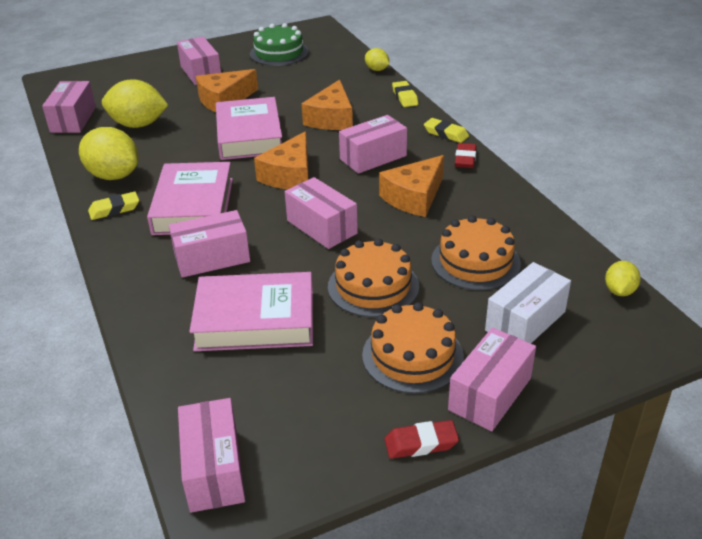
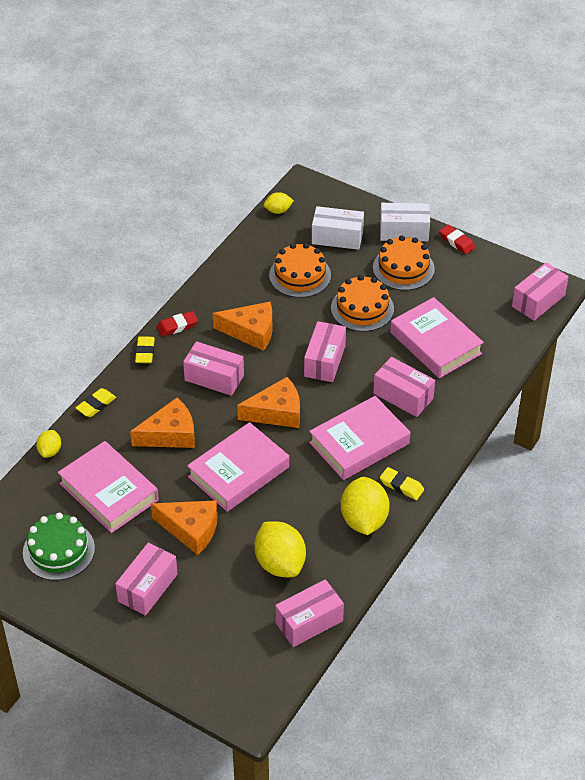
camera: 125 degrees left, 10 degrees up
pink box [448,327,536,431] -> white box [380,203,430,242]
none -> pink book [58,441,159,533]

